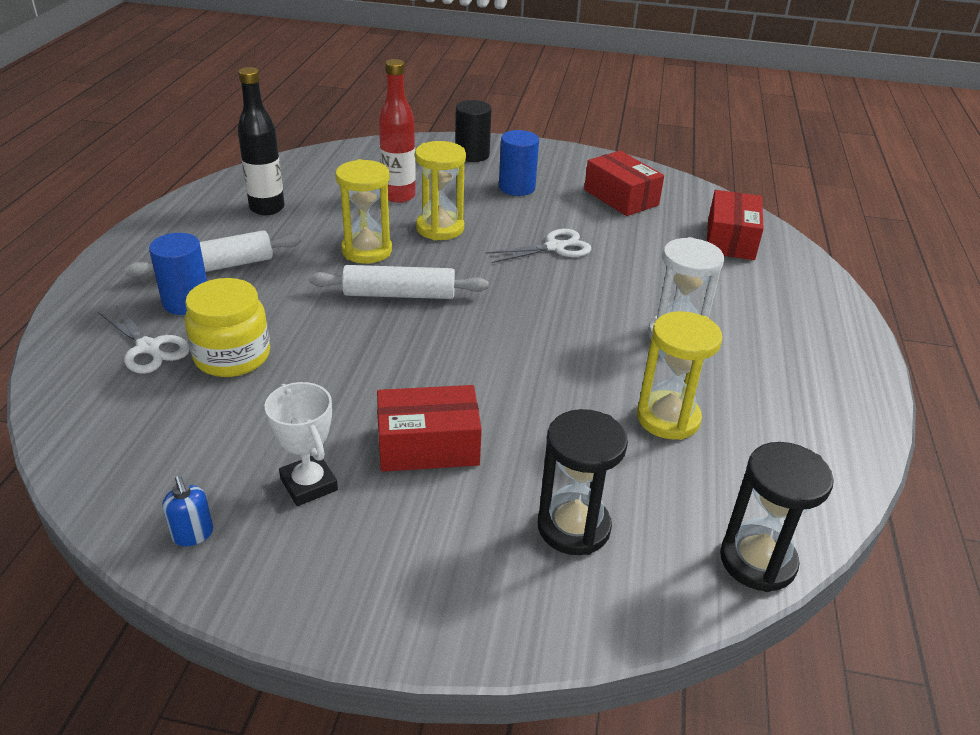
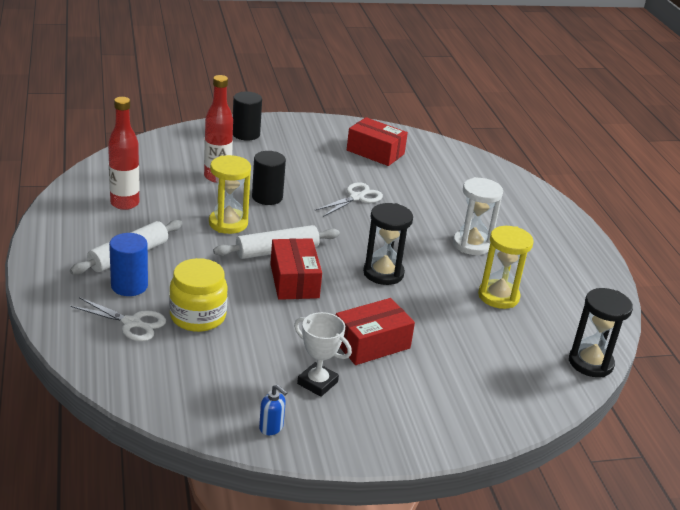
camera: 25 degrees left, 5 degrees down
black bottle [238,67,285,215] -> red bottle [108,97,140,210]
yellow hourglass [415,141,466,240] -> black cylinder [252,151,286,205]
blue cylinder [499,130,539,196] -> none
black hourglass [538,409,628,555] -> black hourglass moved to [363,203,413,285]
red box [707,190,764,260] -> red box moved to [270,238,322,300]

